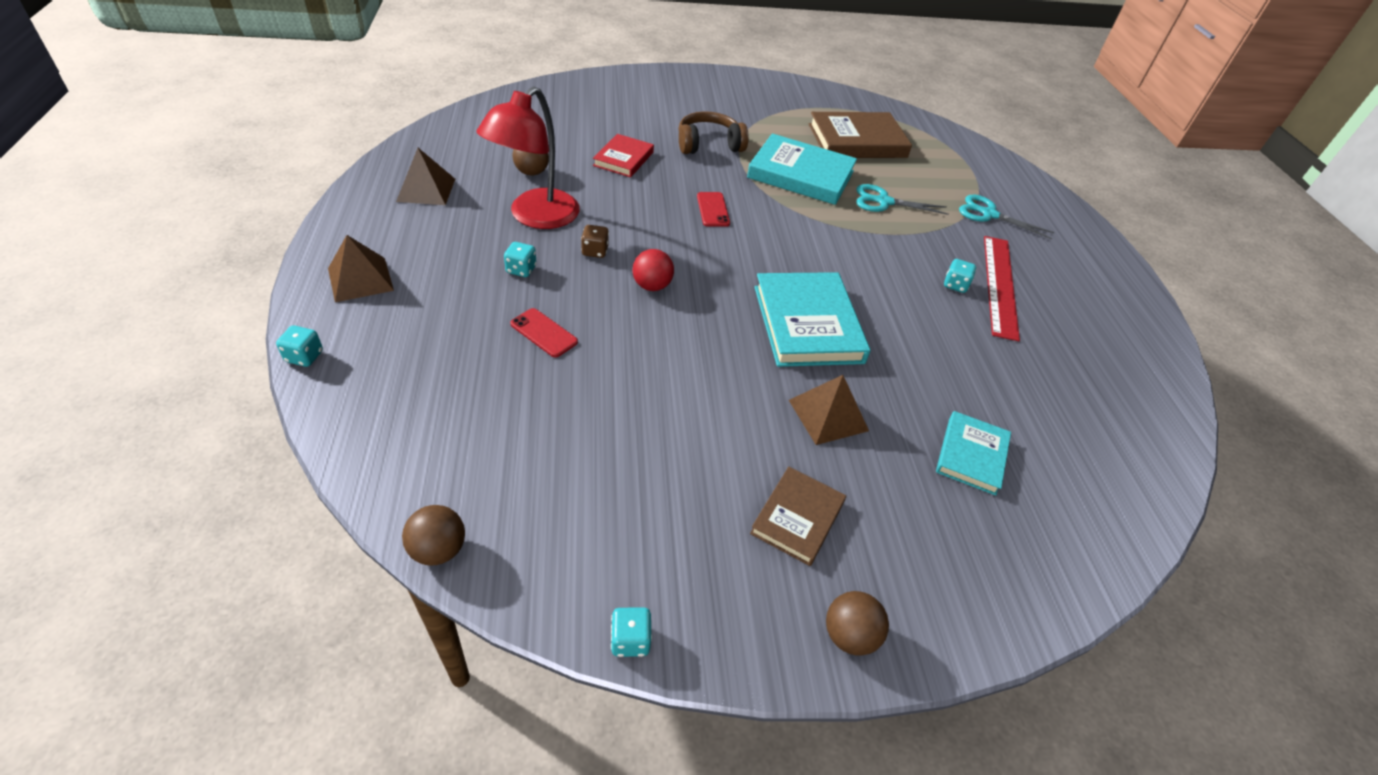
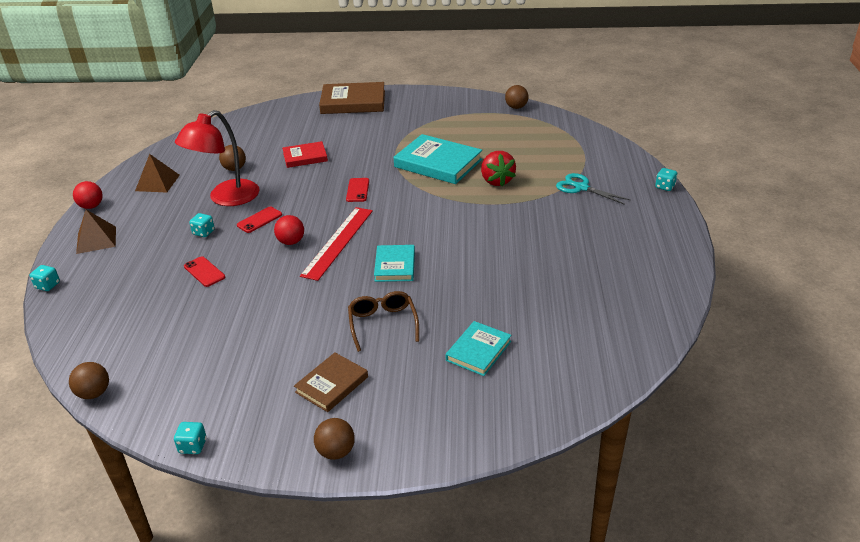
camera: 15 degrees right, 10 degrees down
brown dice [581,225,609,258] -> red phone [237,207,282,233]
red book [593,134,654,177] -> red book turned 45 degrees clockwise [282,141,328,168]
brown headphones [679,111,749,154] -> none
turquoise book [755,272,870,367] -> turquoise book [374,245,415,282], size x0.59
brown pyramid [789,375,869,445] -> brown glasses [348,291,419,352]
brown book [809,112,912,158] -> brown book moved to [319,82,385,114]
turquoise scissors [856,184,948,215] -> red strawberry [481,151,516,186]
turquoise dice [944,259,976,293] -> turquoise dice moved to [655,168,677,191]
red ruler [984,236,1020,341] -> red ruler moved to [300,207,373,281]
none -> red ball [73,181,103,209]
none -> brown ball [505,85,528,109]

